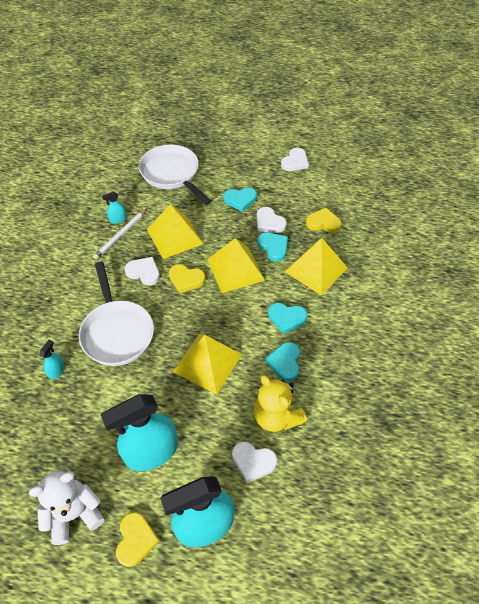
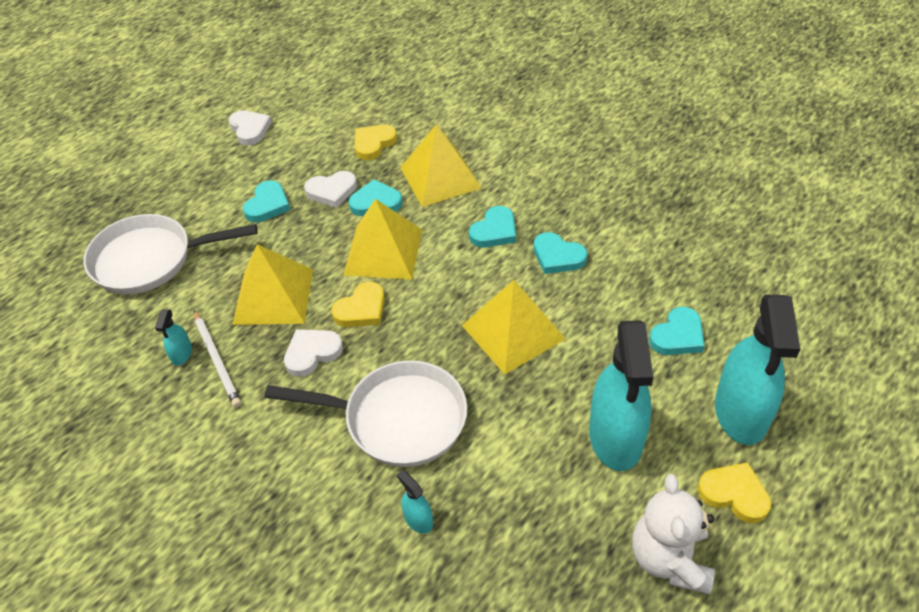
camera: 60 degrees left, 5 degrees down
white heart [232,442,277,483] -> turquoise heart [649,307,705,355]
yellow teddy bear [254,375,307,432] -> none

